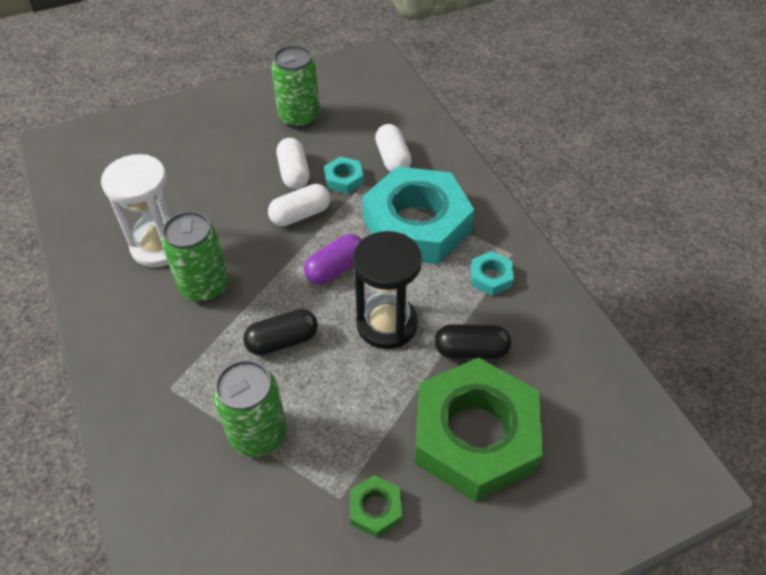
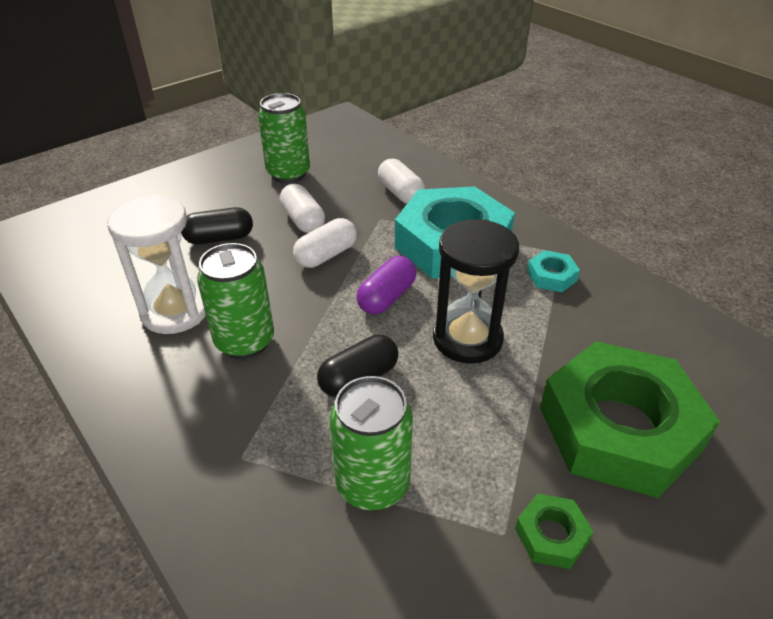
camera: 15 degrees left, 10 degrees down
turquoise nut [324,157,364,194] -> none
black capsule [435,324,511,359] -> black capsule moved to [181,207,253,245]

